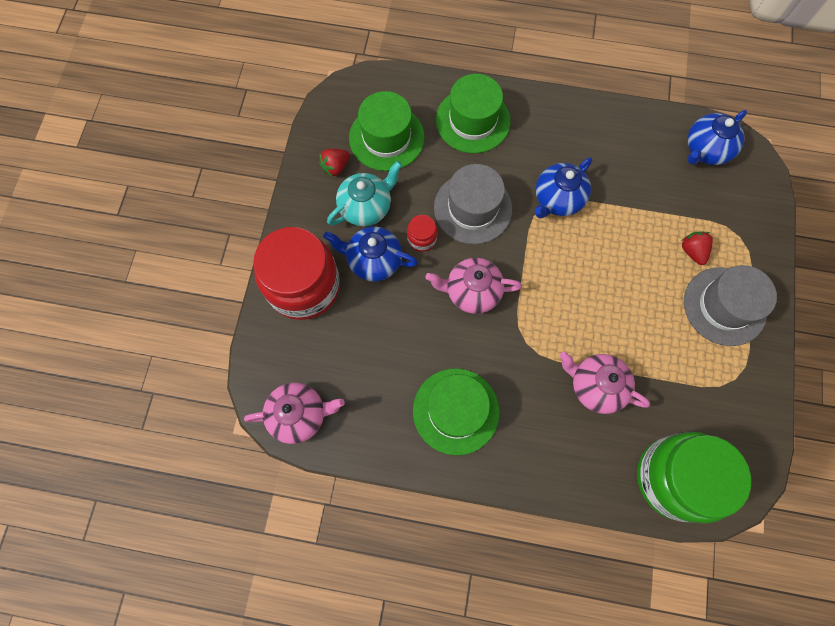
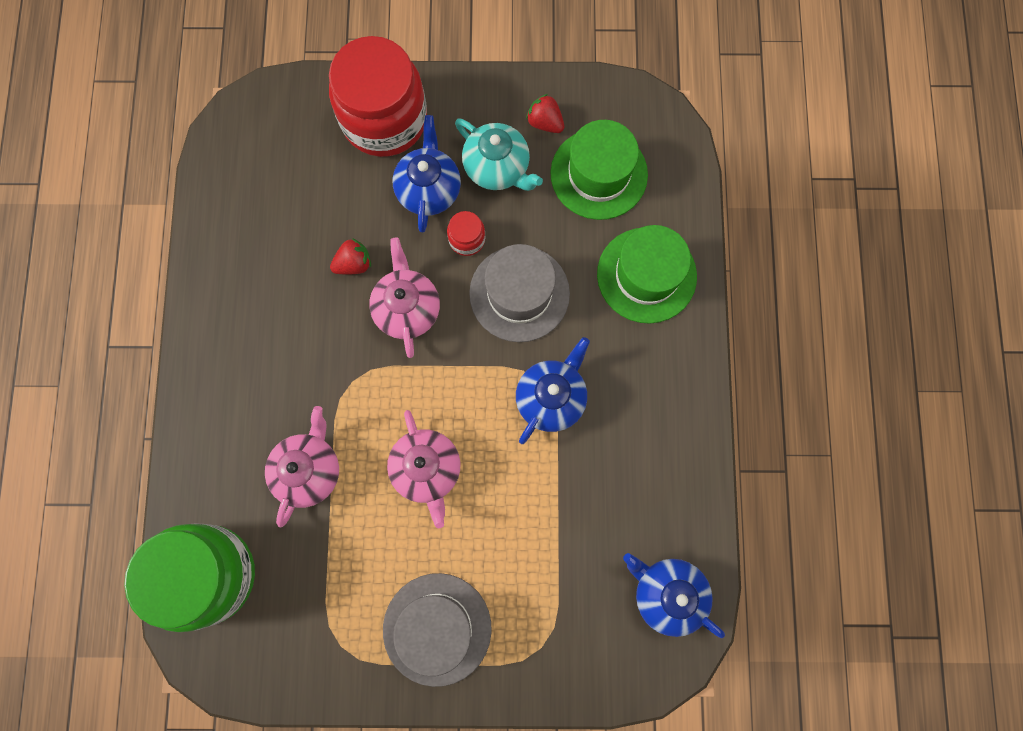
camera: 80 degrees right, 5 degrees up
pink teapot [244,383,345,444] -> pink teapot moved to [387,410,461,528]
green hat [413,368,500,455] -> none
blue teapot [535,157,592,218] -> blue teapot turned 90 degrees clockwise [516,337,590,444]
red strawberry [681,232,713,265] -> red strawberry moved to [330,238,371,275]

